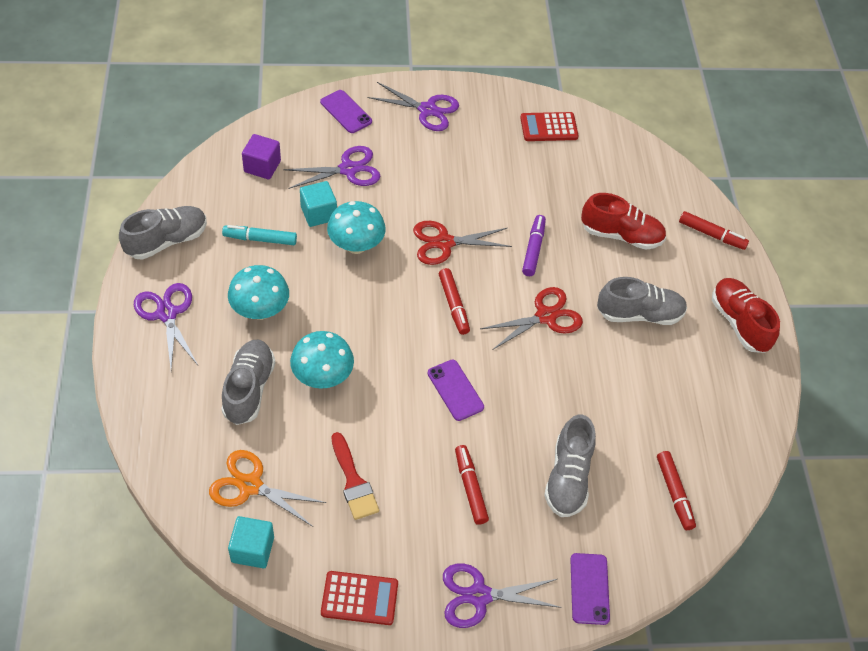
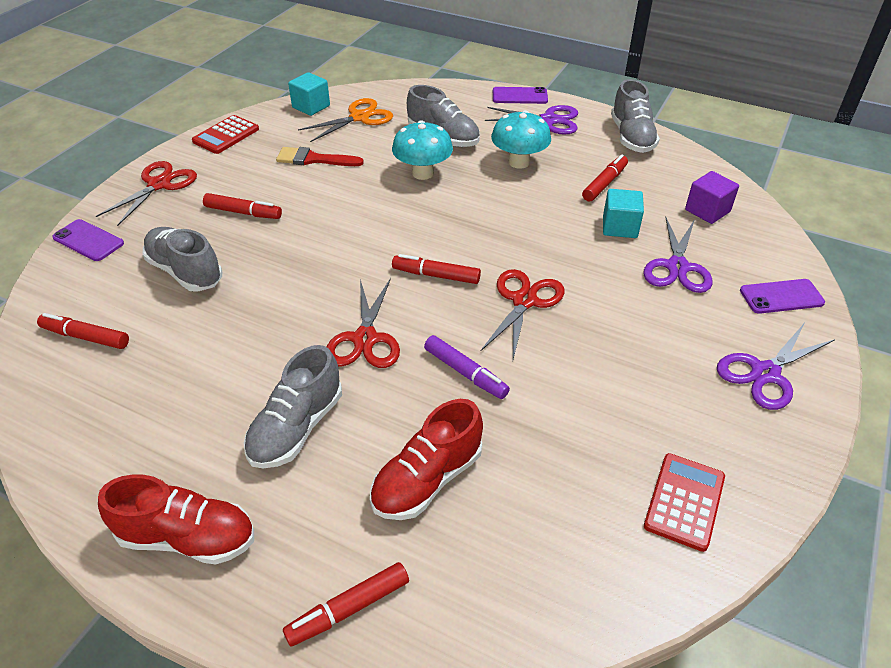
camera: 125 degrees right, 10 degrees down
turquoise marker [222,225,297,245] -> red marker [582,154,628,202]
turquoise mushroom [327,201,386,254] -> none
purple phone [427,359,484,421] -> purple phone moved to [493,87,548,104]
purple scissors [443,563,562,628] -> red scissors [96,161,197,226]

